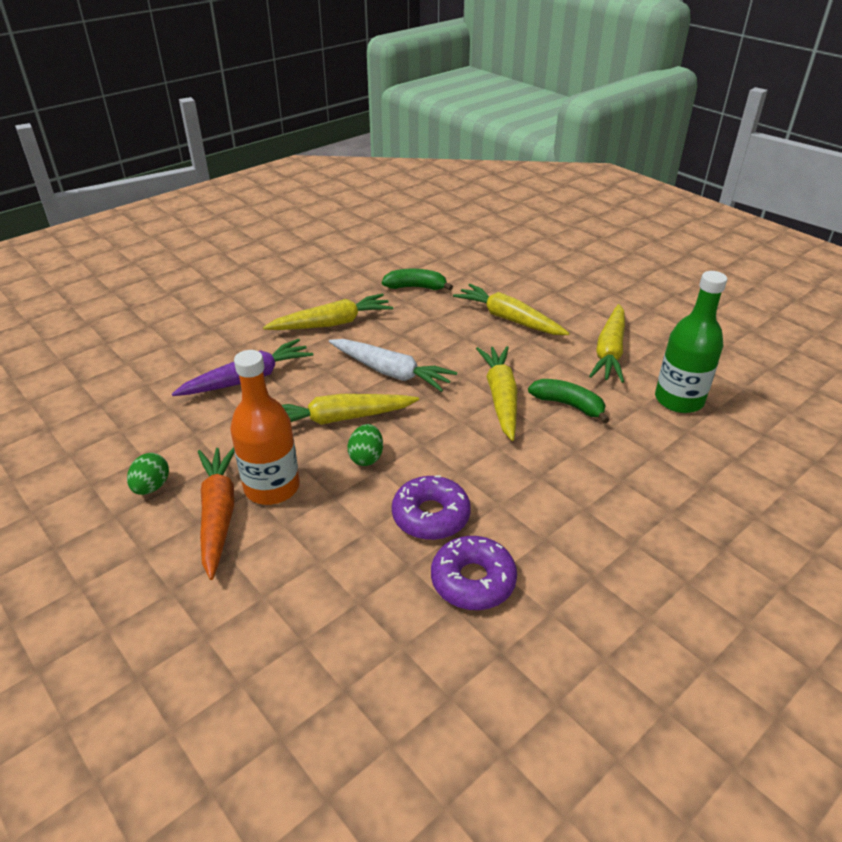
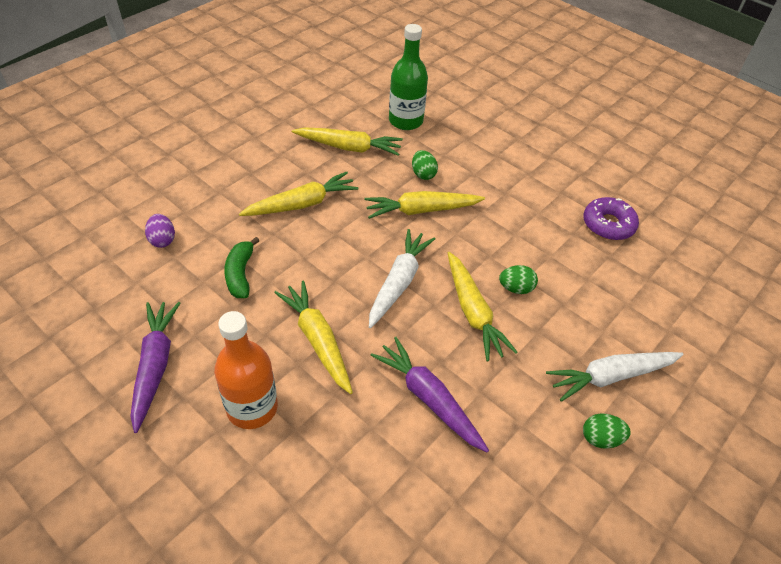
camera: 100 degrees left, 10 degrees up
orange carrot [198,447,235,580] -> white carrot [546,352,684,402]
orange bottle [230,350,300,505] -> orange bottle moved to [214,311,278,429]
purple donut [392,476,471,540] -> none
yellow carrot [453,284,570,335] -> yellow carrot turned 150 degrees counterclockwise [239,172,359,216]
green banana [528,379,609,423] -> green egg [412,150,438,180]
none -> purple carrot [130,302,180,433]
none -> purple egg [145,214,175,248]

